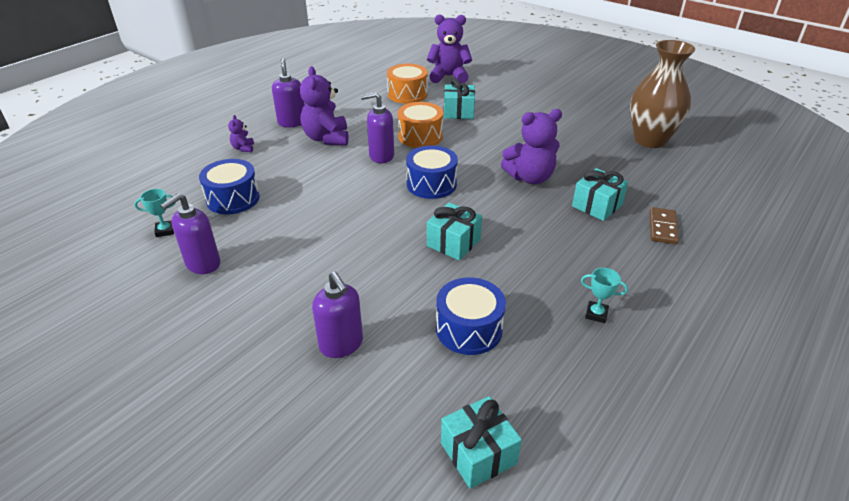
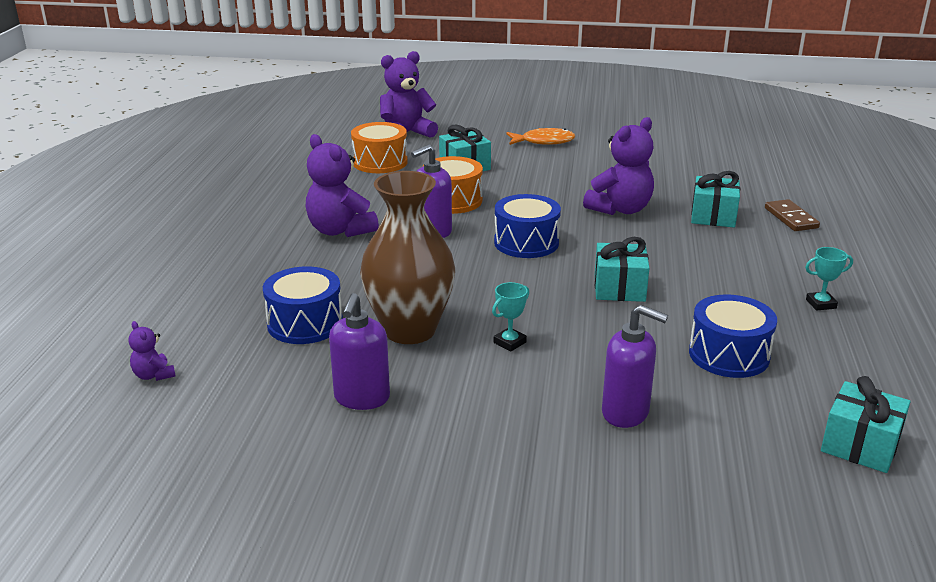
camera: 30 degrees left, 10 degrees down
turquoise trophy [134,189,176,237] -> turquoise trophy moved to [492,282,529,351]
purple teddy bear [228,115,254,152] -> purple teddy bear moved to [128,321,175,381]
purple soap dispenser [272,58,305,127] -> none
brown vase [630,40,695,148] -> brown vase moved to [360,171,455,344]
none -> orange fish [506,128,575,145]

